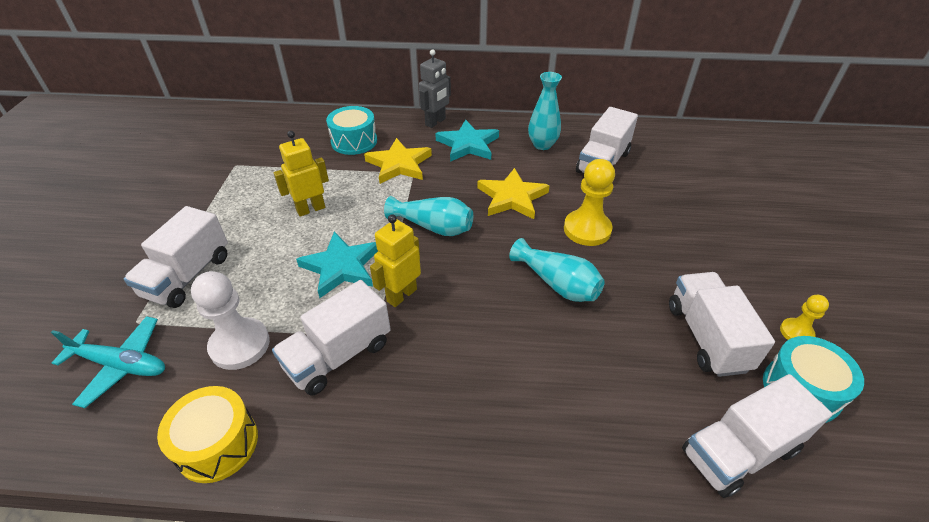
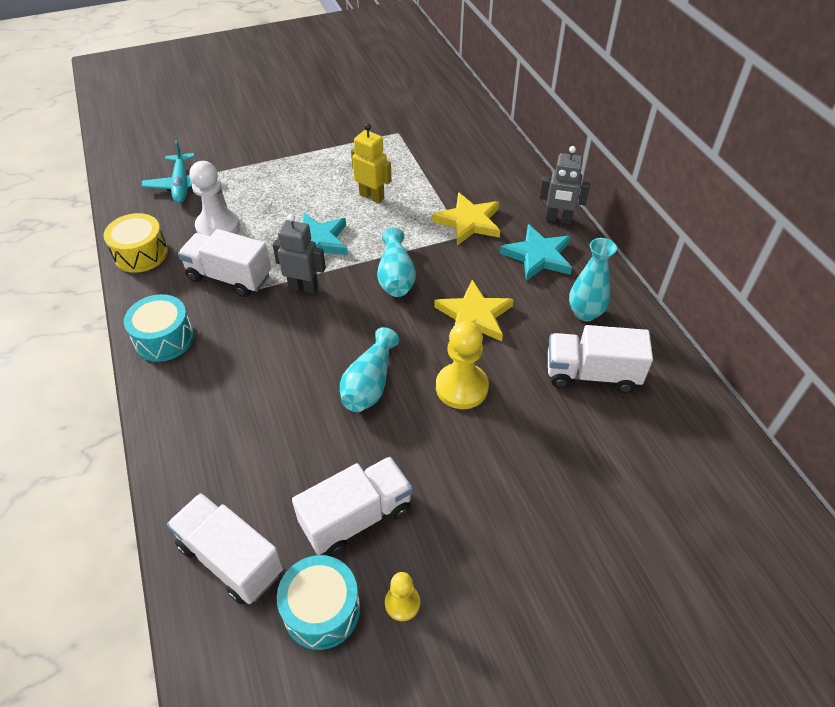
camera: 65 degrees right, 5 degrees up
white truck [124,206,228,308] -> none
turquoise drum [326,106,377,155] -> turquoise drum moved to [124,294,194,362]
yellow robot [370,214,421,307] -> grey robot [273,214,326,294]

